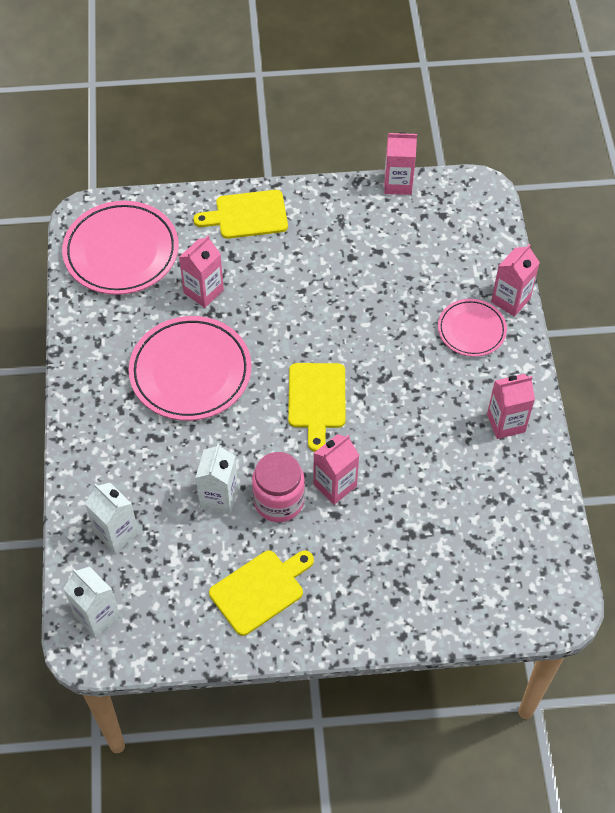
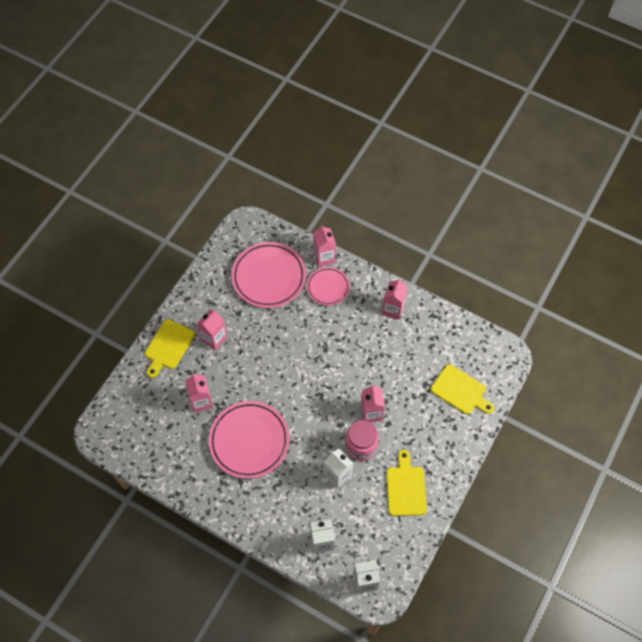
camera: 55 degrees left, 5 degrees up
pink plate [62,201,179,295] -> pink plate moved to [231,242,306,308]
yellow cutting board [288,363,345,452] -> yellow cutting board moved to [431,364,494,414]
pink carton [384,132,417,195] -> pink carton moved to [197,310,227,350]

